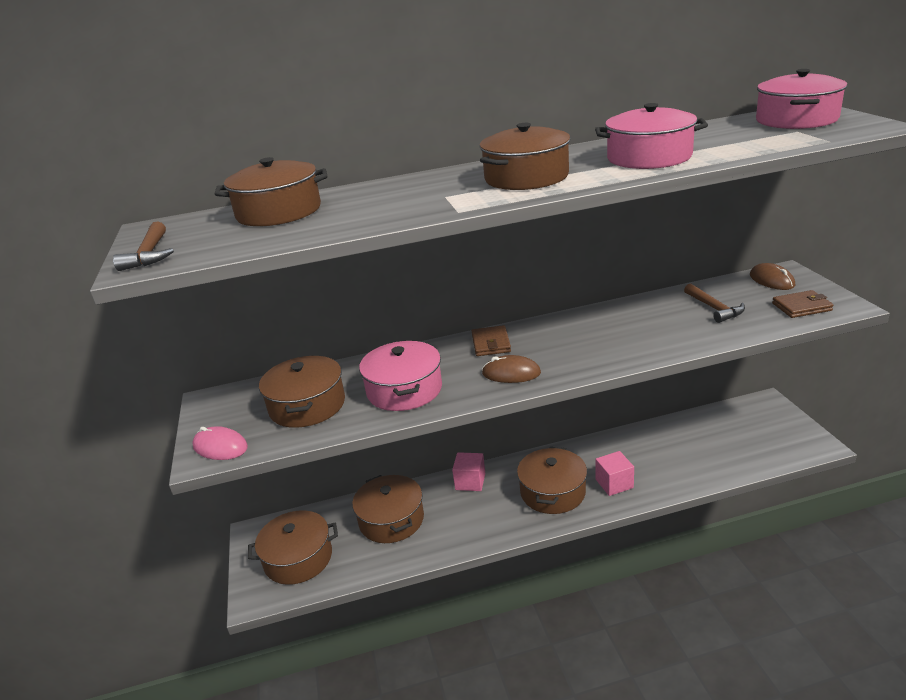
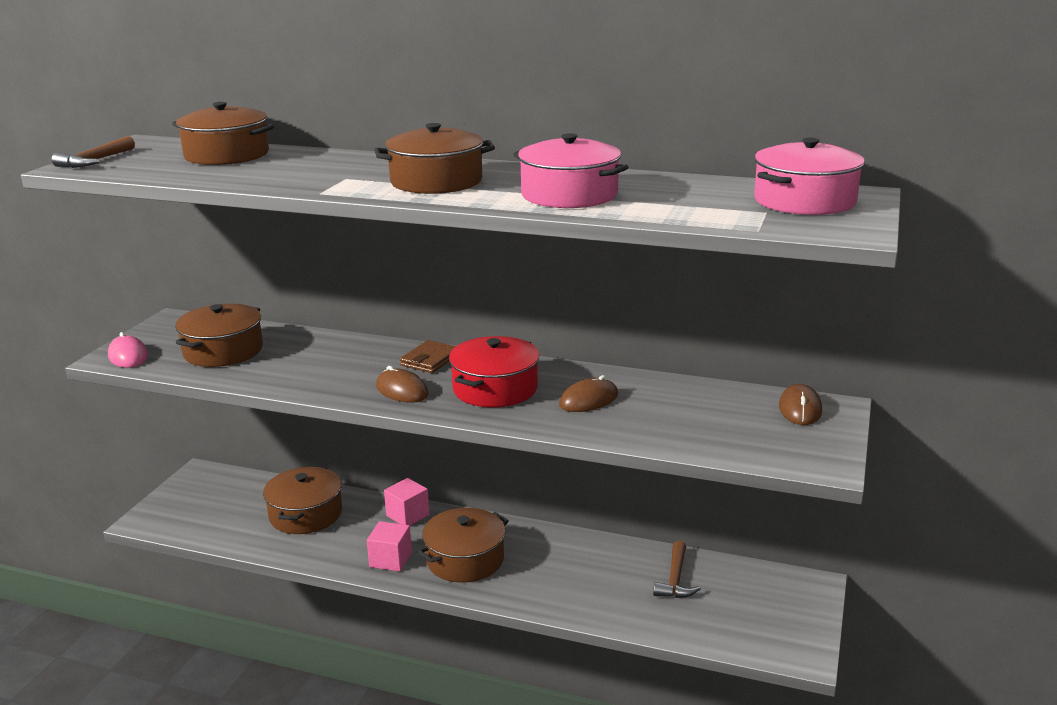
camera: 30 degrees right, 5 degrees down
brown pot [248,510,338,585] -> none
pink pot [359,341,442,411] -> none
pink cube [595,451,634,496] -> pink cube moved to [367,521,412,572]
brown hammer [684,283,745,323] -> brown hammer moved to [653,541,701,598]
brown wallet [772,290,834,318] -> none
none -> red pot [449,336,539,407]
none -> brown mouse [559,375,618,412]

